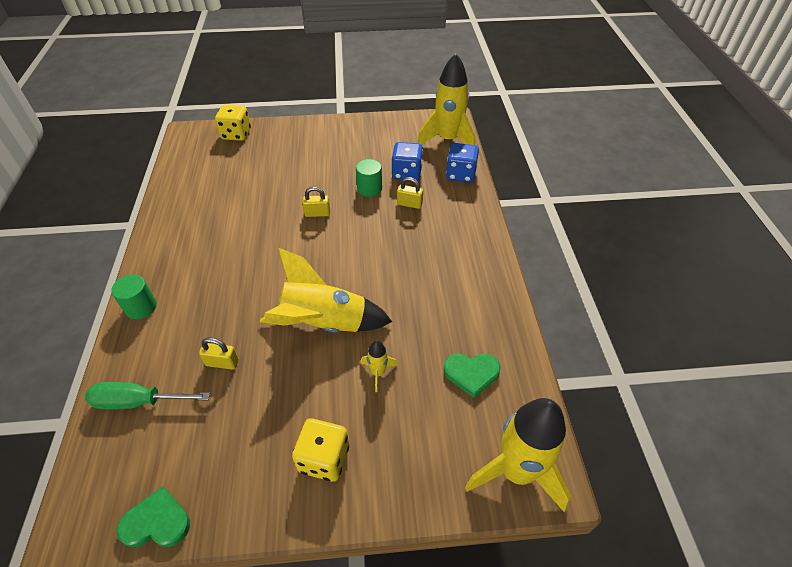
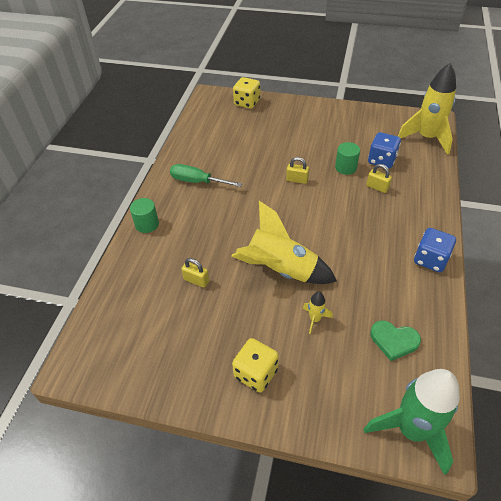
camera: 20 degrees right, 0 degrees up
green screwdriver [85,382,210,409] -> green screwdriver moved to [170,164,242,187]
green heart [117,486,190,548] -> none
blue dice [446,143,479,183] -> blue dice moved to [414,228,456,272]
yellow rocket [465,398,571,512] -> green rocket [364,369,460,475]

